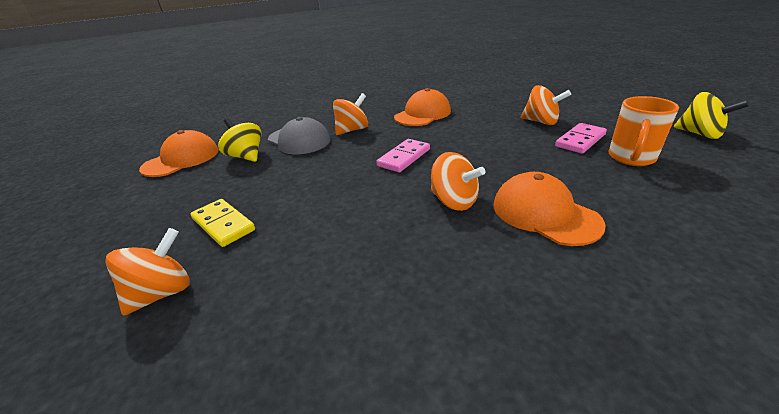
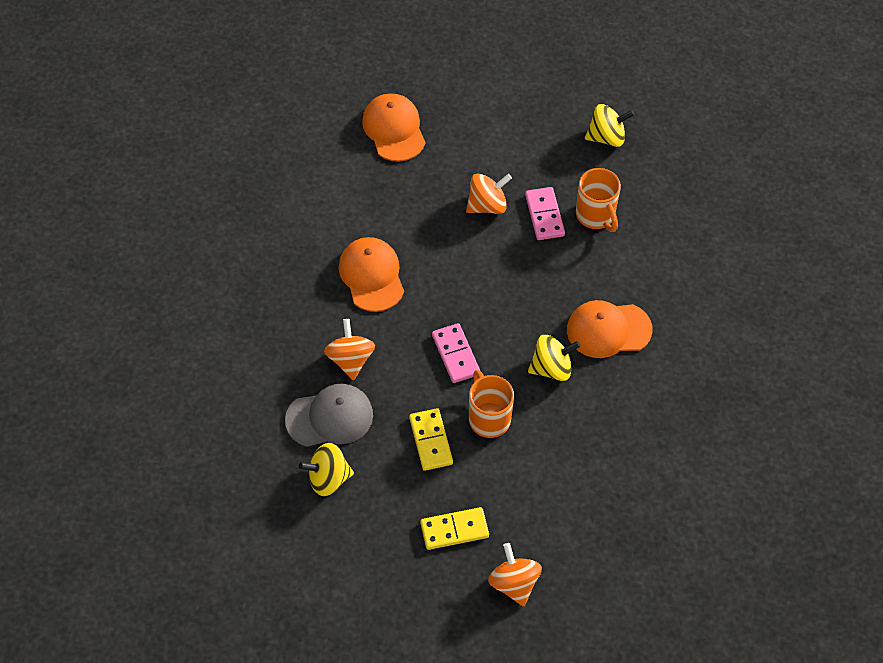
camera: 60 degrees left, 25 degrees up
orange cap [139,130,219,177] -> orange cap moved to [362,93,425,162]
orange spinning top [431,152,485,211] -> yellow spinning top [528,335,580,381]
none -> yellow domino [409,408,453,471]
none -> orange mug [469,370,514,438]

